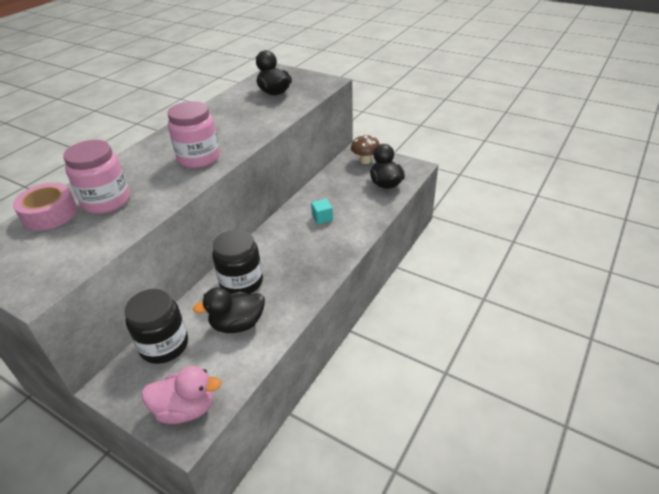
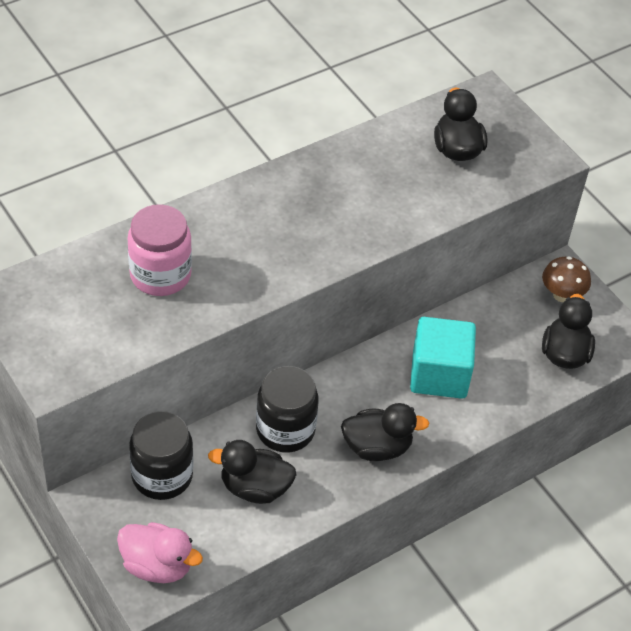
camera: 20 degrees right, 10 degrees up
pink tape [13,183,77,231] -> none
pink jar [168,101,220,168] -> none
turquoise cube [311,199,333,224] -> turquoise cube [410,317,476,399], size x2.20
none -> black duck [341,403,429,461]

